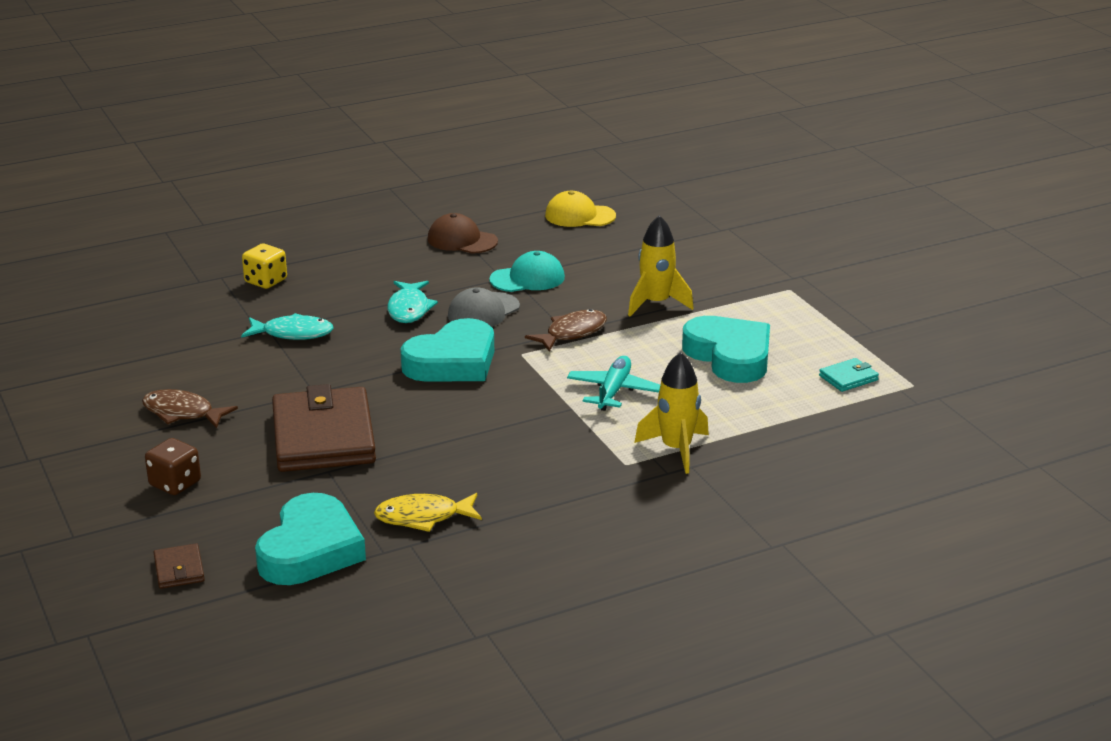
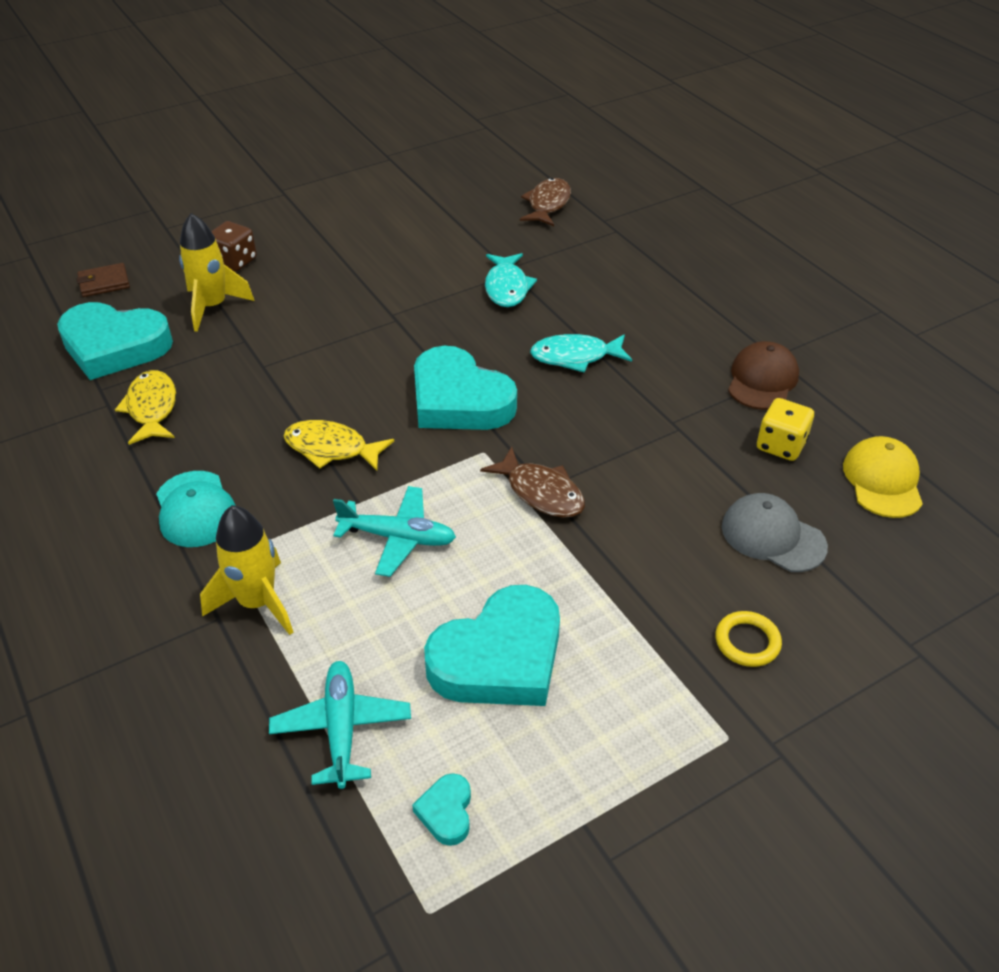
camera: 85 degrees right, 15 degrees up
brown fish [142,389,238,428] -> brown fish moved to [520,178,571,226]
yellow dice [242,244,287,289] -> yellow dice moved to [757,398,814,461]
brown wallet [272,384,376,472] -> none
grey cap [448,287,520,327] -> grey cap moved to [722,493,828,572]
turquoise cap [489,251,565,292] -> turquoise cap moved to [156,471,236,547]
yellow rocket [628,215,694,317] -> yellow rocket moved to [179,213,254,332]
turquoise wallet [819,358,879,392] -> turquoise heart [412,773,471,846]
none -> turquoise plane [269,661,411,789]
none -> yellow fish [284,420,394,471]
none -> yellow ring [715,611,782,667]

